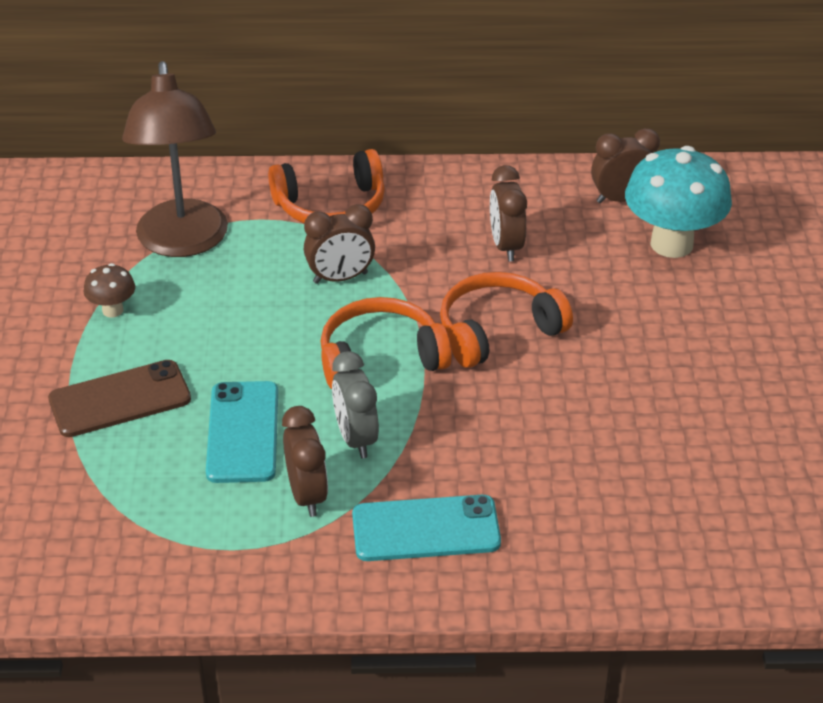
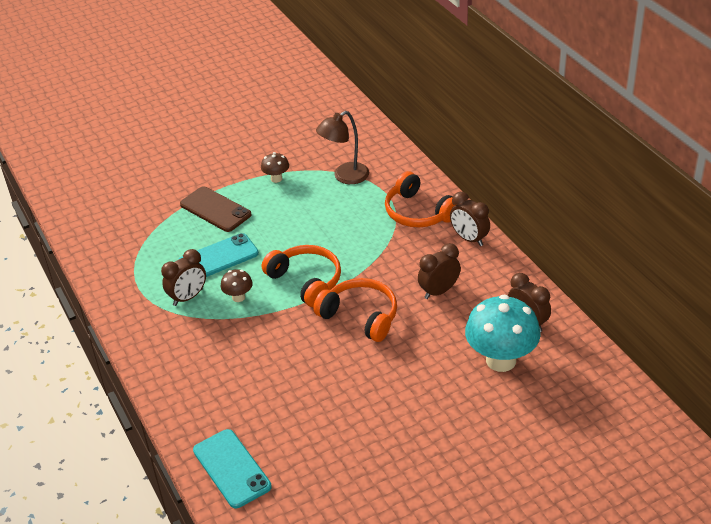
camera: 65 degrees right, 0 degrees up
brown lamp [122,61,228,257] -> brown lamp [316,111,369,184], size x0.65
brown clock [304,204,375,284] -> brown clock moved to [450,192,490,246]
grey clock [332,351,379,458] -> brown mushroom [221,269,253,302]
turquoise phone [352,495,501,561] -> turquoise phone moved to [193,429,272,508]

